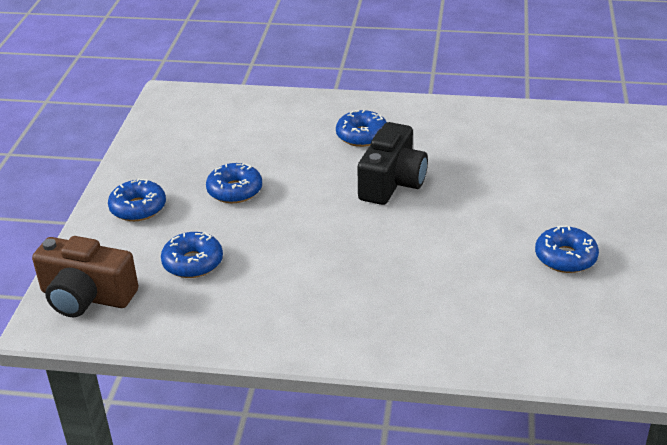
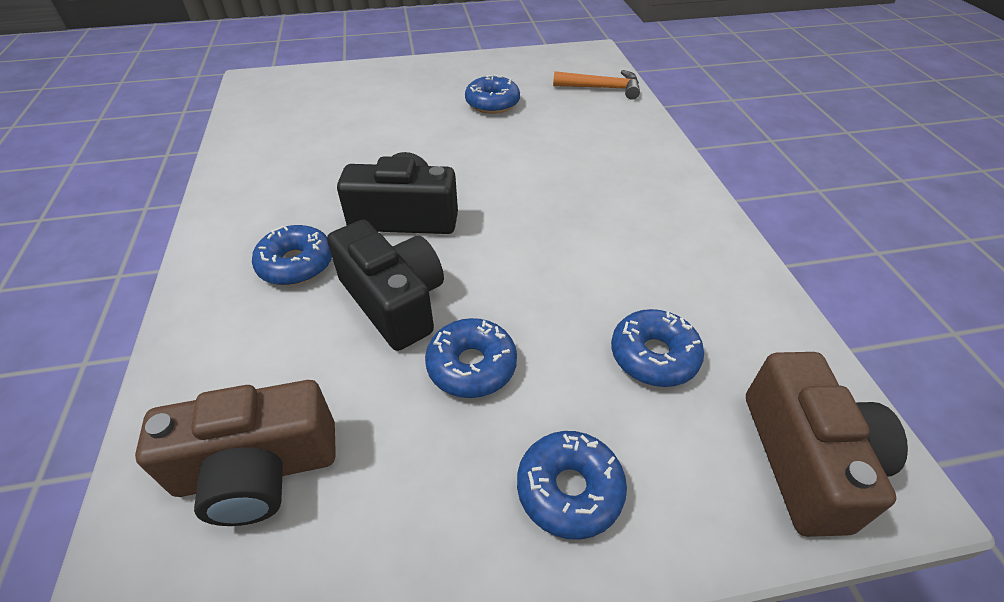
camera: 110 degrees left, 10 degrees up
none -> brown camera [135,380,336,526]
none -> black camera [327,220,444,351]
none -> orange hammer [553,70,640,100]

